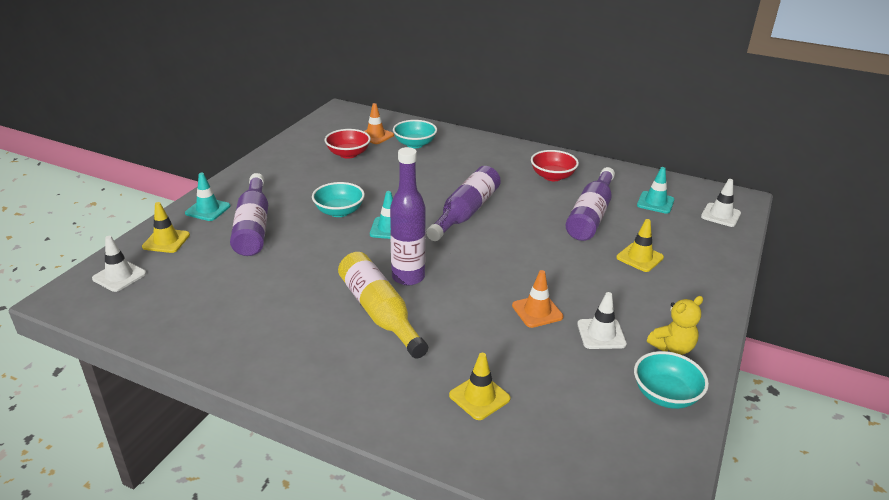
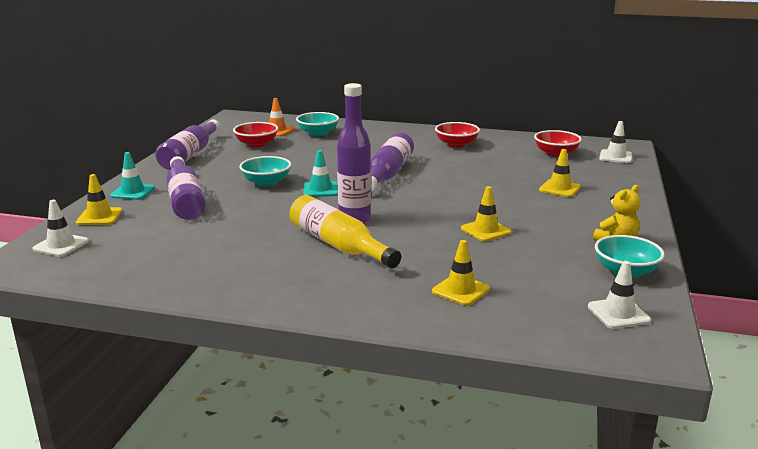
camera: 10 degrees left, 10 degrees down
orange traffic cone [512,270,564,328] -> yellow traffic cone [461,186,512,242]
purple bottle [565,167,615,241] -> purple bottle moved to [155,119,220,170]
white traffic cone [577,292,627,349] -> white traffic cone moved to [588,261,651,329]
turquoise traffic cone [637,167,674,214] -> red bowl [534,130,582,157]

